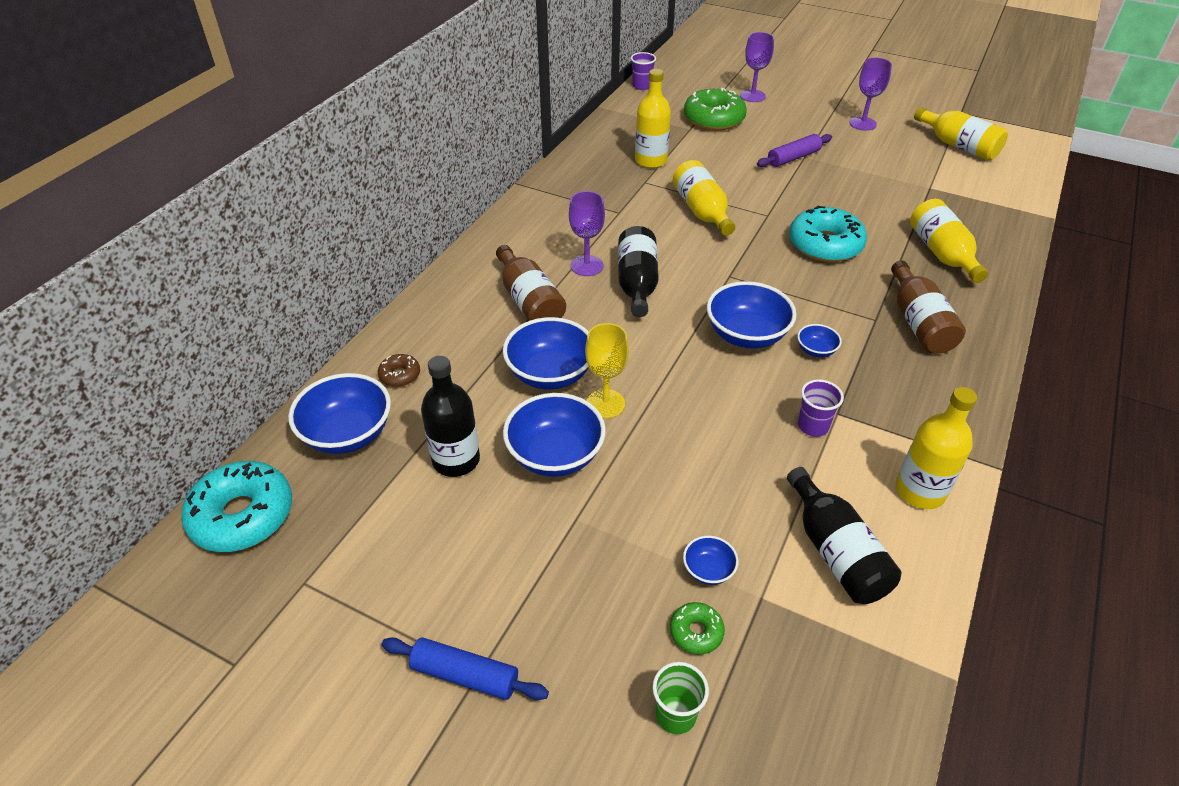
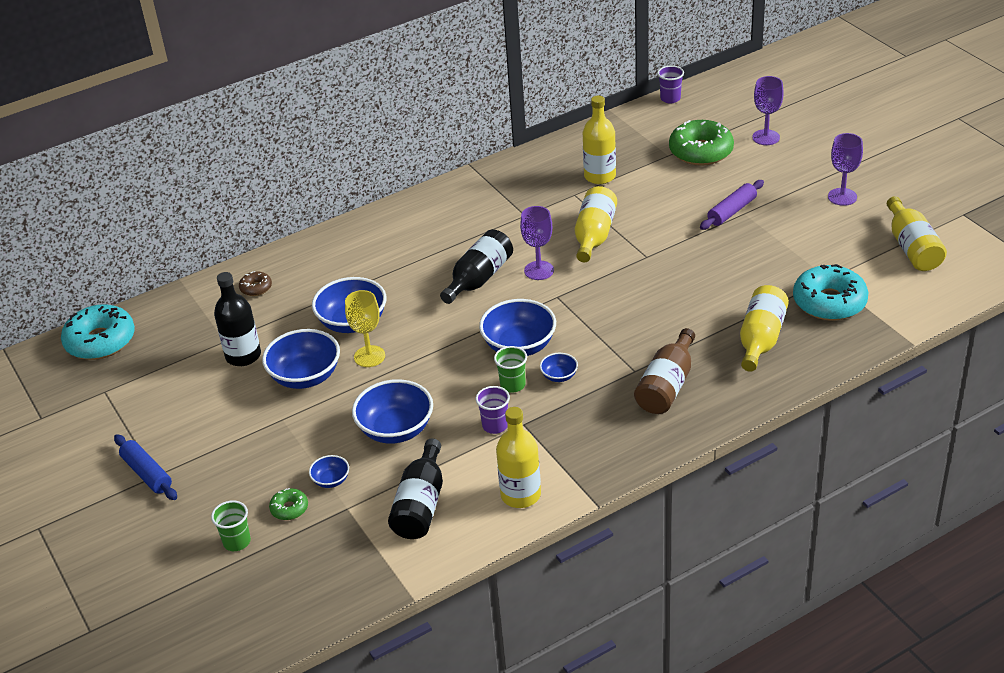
camera: 35 degrees right, 5 degrees down
blue bowl [288,373,391,454] -> blue bowl moved to [352,379,433,444]
brown bottle [496,245,566,321] -> none
purple goblet [569,191,605,276] -> purple goblet moved to [520,206,554,280]
purple rolling pin [757,134,832,167] -> purple rolling pin turned 45 degrees counterclockwise [700,180,764,230]
turquoise donut [789,206,867,262] -> turquoise donut moved to [793,264,868,321]
none -> green cup [494,346,527,393]

